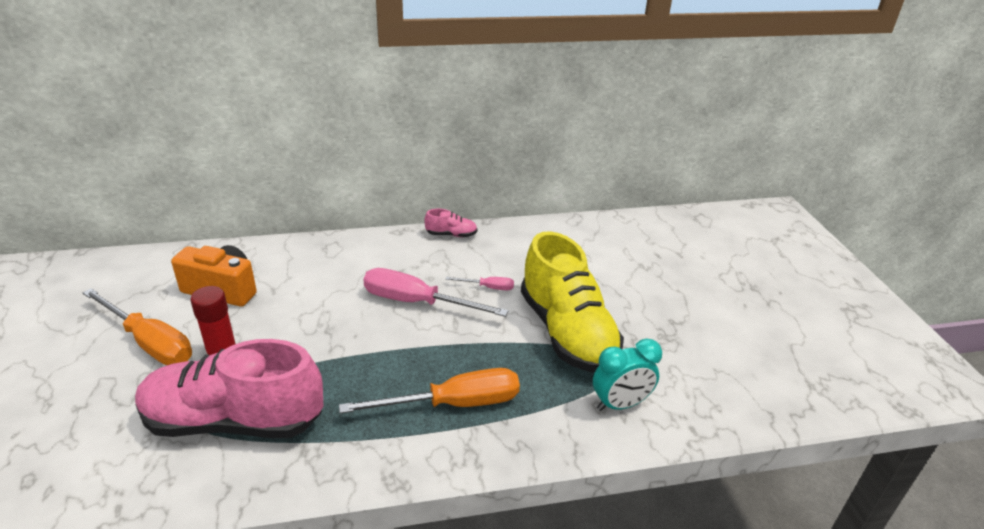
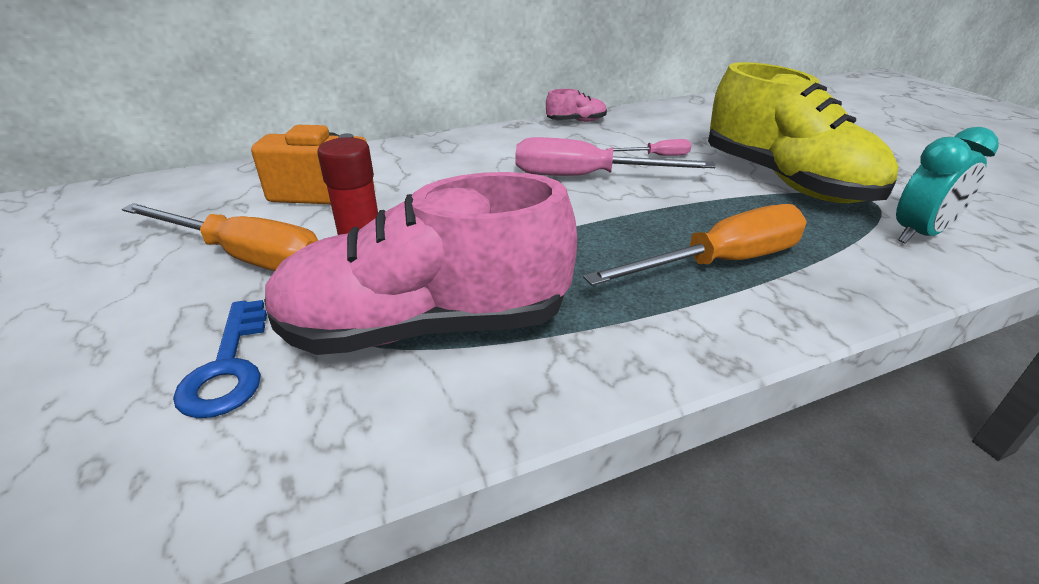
camera: 10 degrees left, 0 degrees up
none -> blue key [173,300,267,418]

